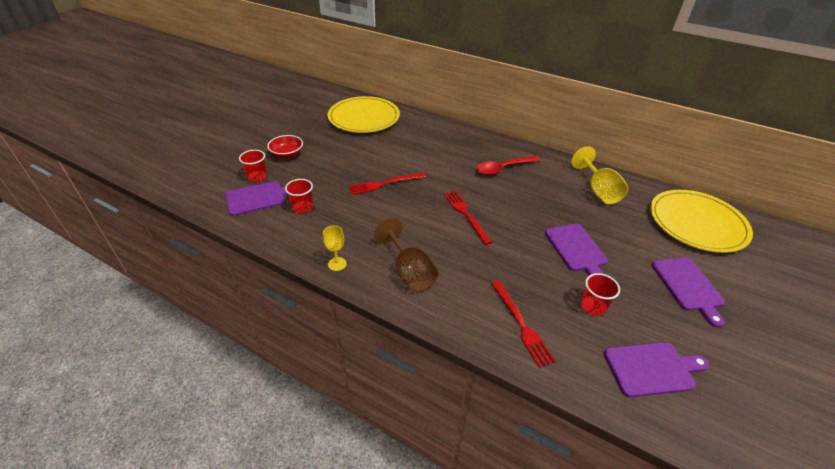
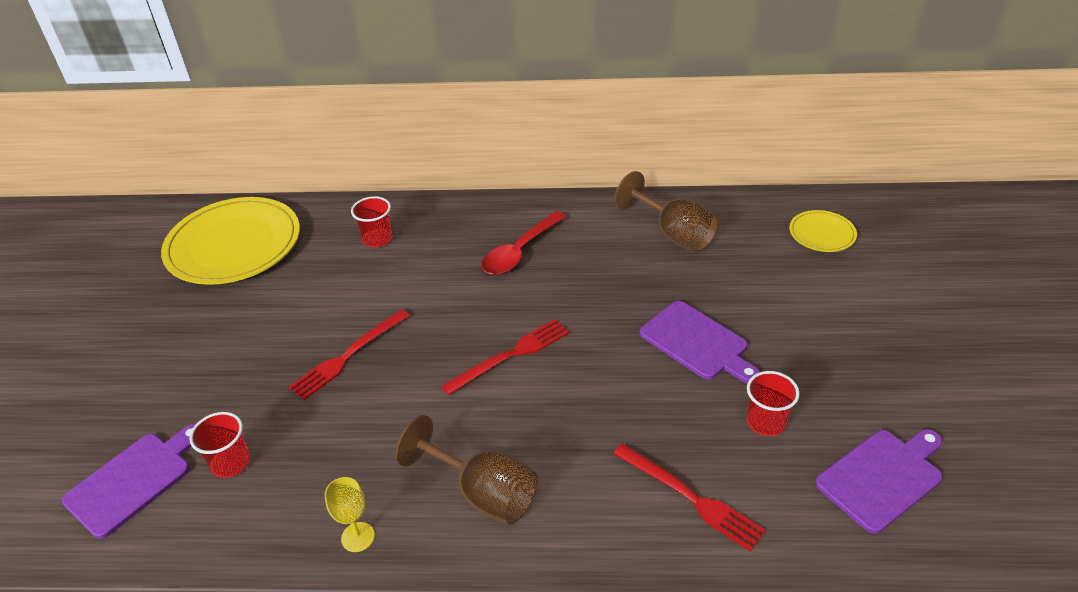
camera: 25 degrees left, 0 degrees up
red cup [239,150,267,182] -> red cup moved to [351,196,393,247]
red bowl [267,135,303,158] -> none
red fork [444,191,492,245] -> red fork turned 105 degrees clockwise [441,319,570,395]
yellow goblet [571,146,628,204] -> brown goblet [615,171,719,252]
yellow plate [650,190,753,253] -> yellow plate [789,210,857,252], size x0.47
purple cutting board [652,258,725,328] -> none

